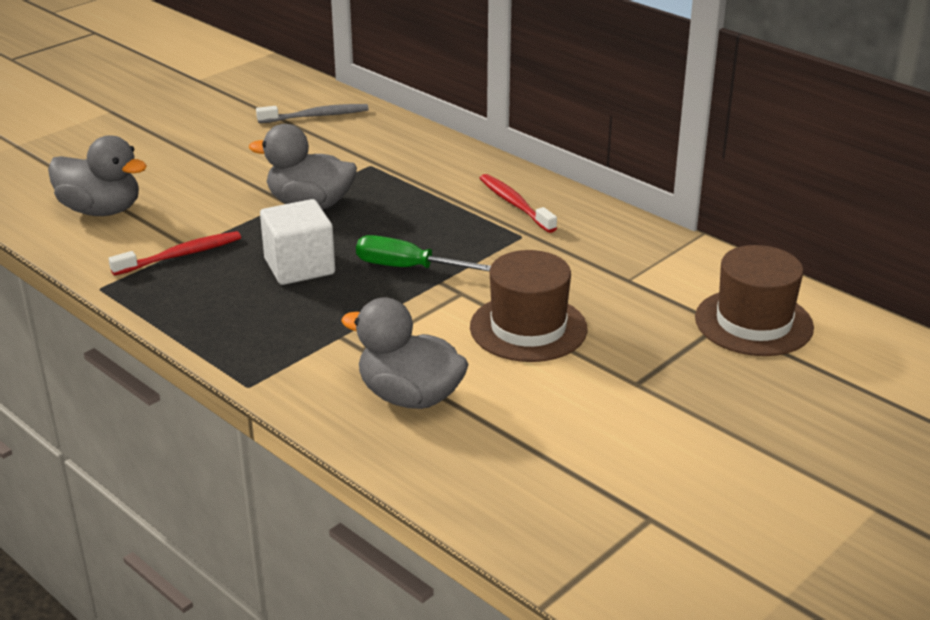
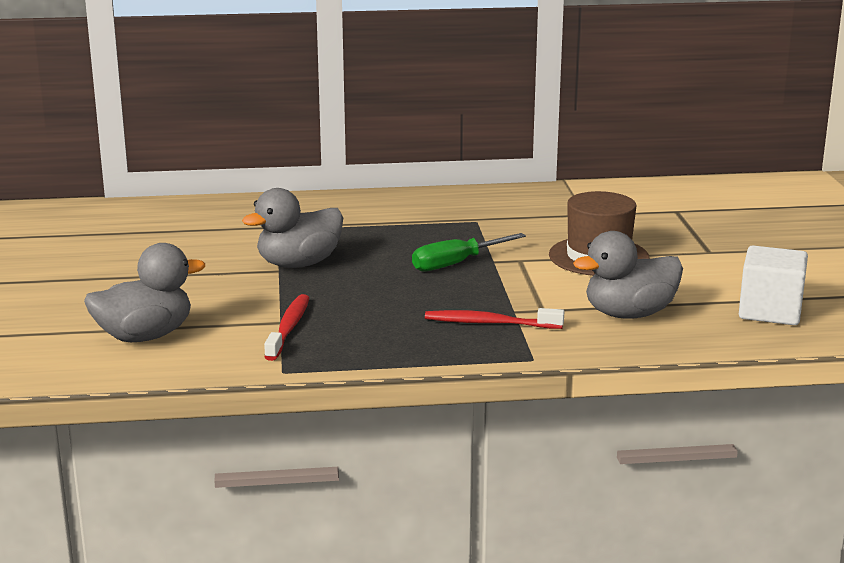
camera: 50 degrees left, 10 degrees down
grey toothbrush [256,104,369,123] -> none
white cube [260,199,335,285] -> white cube moved to [739,245,808,325]
red toothbrush [479,174,557,233] -> red toothbrush moved to [425,308,564,329]
brown hat [695,245,814,356] -> none

